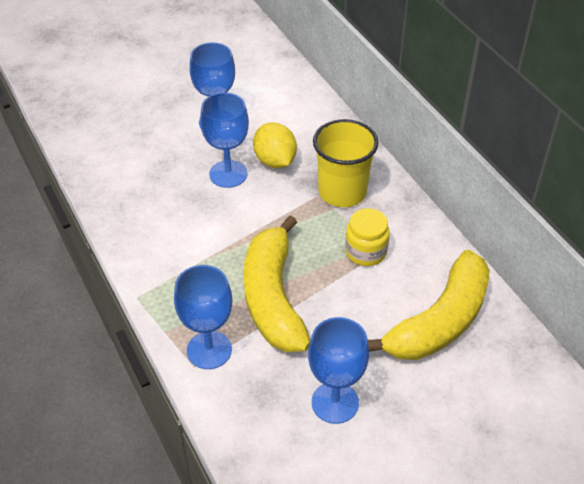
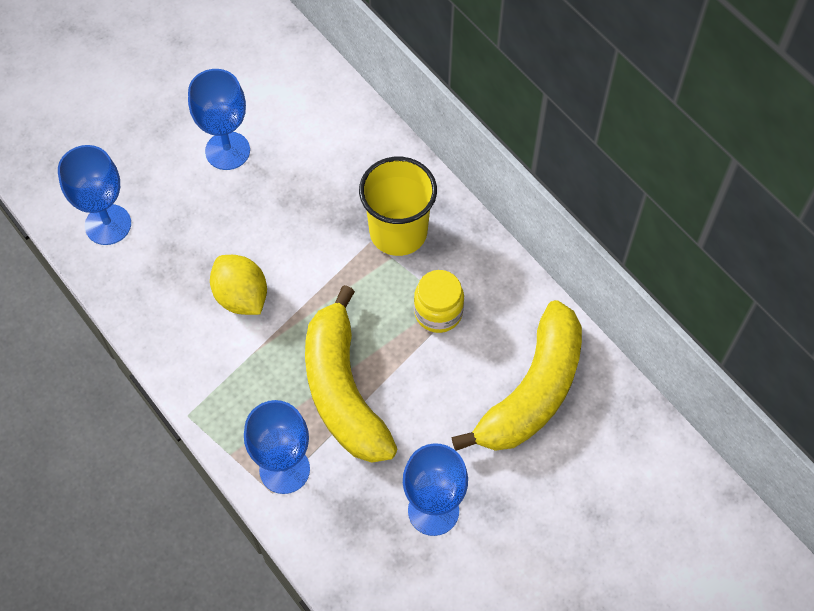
camera: 10 degrees left, 15 degrees up
blue goblet [200,92,249,188] -> blue goblet moved to [58,145,131,245]
yellow lemon [253,122,297,168] -> yellow lemon moved to [210,255,267,315]

